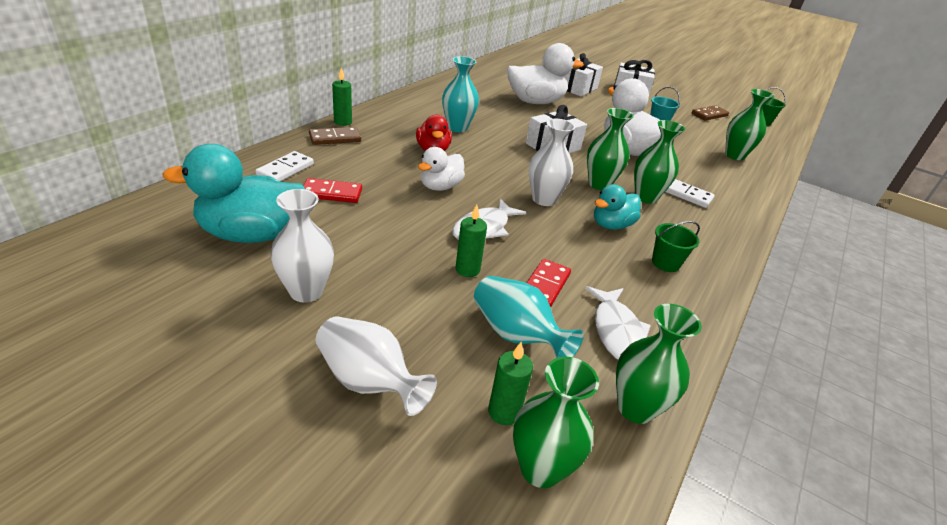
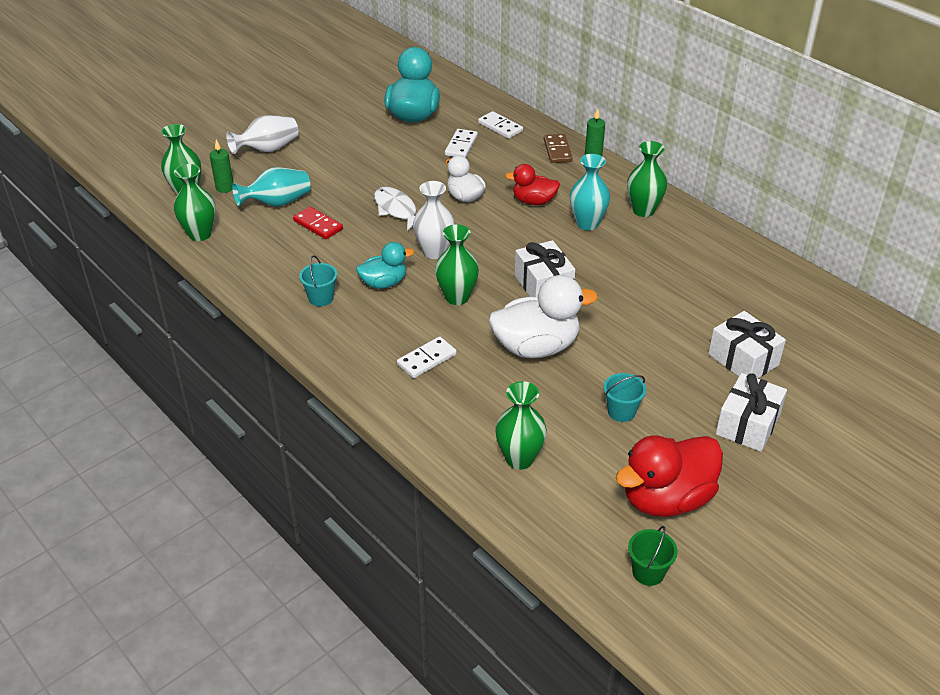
camera: 110 degrees right, 5 degrees up
white vase [270,189,334,302] -> none
red domino [303,178,362,203] -> white domino [445,129,478,158]
green candle [455,204,487,277] -> none
white duck [507,43,584,104] -> none
white fish [585,286,651,360] -> none
turquoise duck [594,184,641,230] -> turquoise duck turned 90 degrees clockwise [356,242,414,289]
green vase [634,120,685,204] -> green vase moved to [627,141,667,217]
green bucket [652,221,700,272] -> turquoise bucket [299,256,337,306]
brown domino [691,105,729,121] -> red duck [616,435,723,517]

